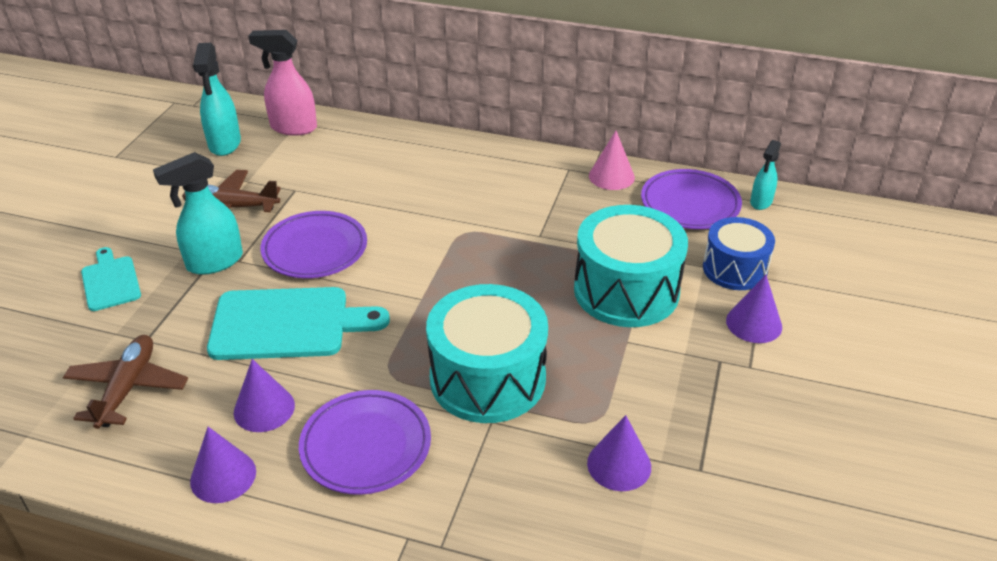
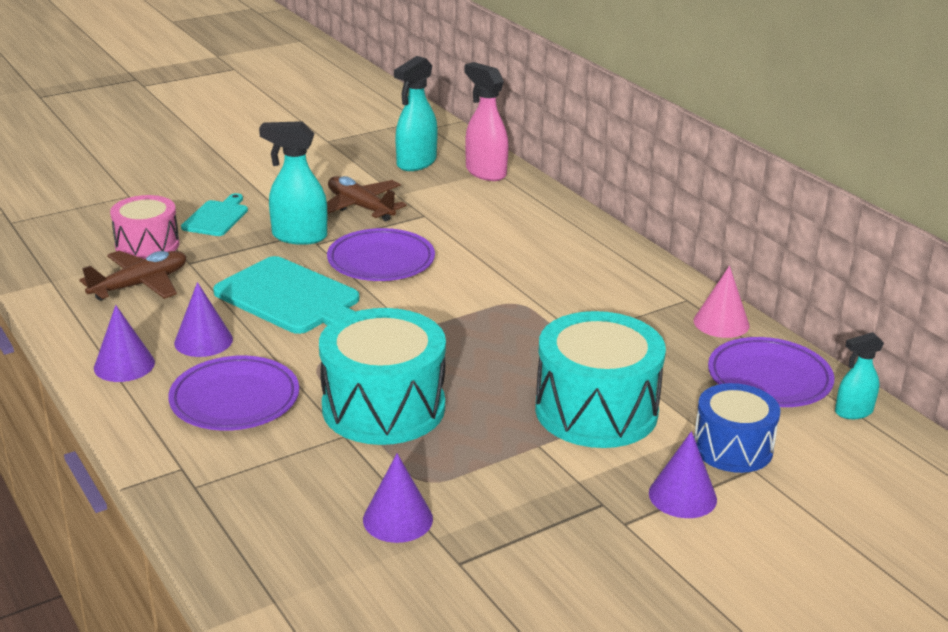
camera: 40 degrees right, 10 degrees down
none -> pink drum [110,195,179,259]

